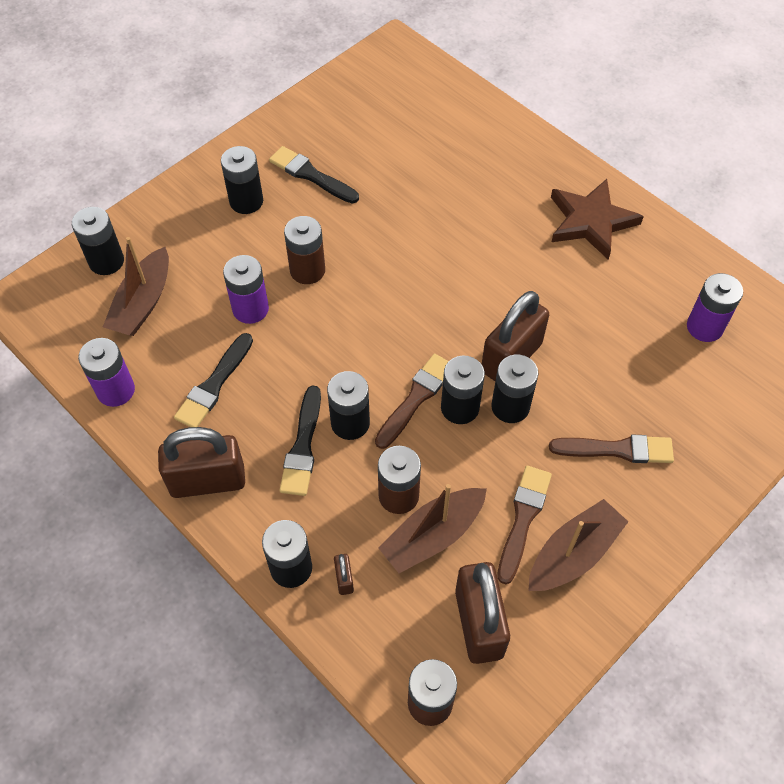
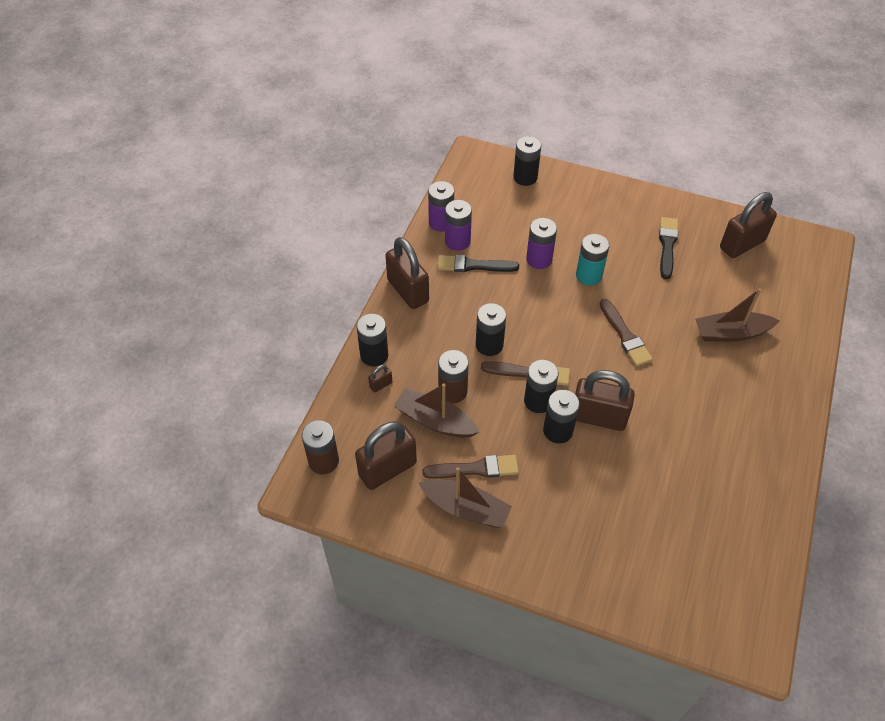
camera: 65 degrees right, 5 degrees down
brown boat [103,237,169,336] -> brown boat moved to [695,288,780,342]
black battery [221,146,263,214] -> none
black brush [280,386,321,496] -> none
brown battery [284,216,325,284] -> turquoise battery [576,234,609,286]
brown brush [549,435,674,463] -> brown brush moved to [600,299,653,366]
brown star [551,179,644,260] -> none
purple battery [687,273,743,342] -> purple battery moved to [445,200,472,251]
none -> brown padlock [720,192,777,258]

